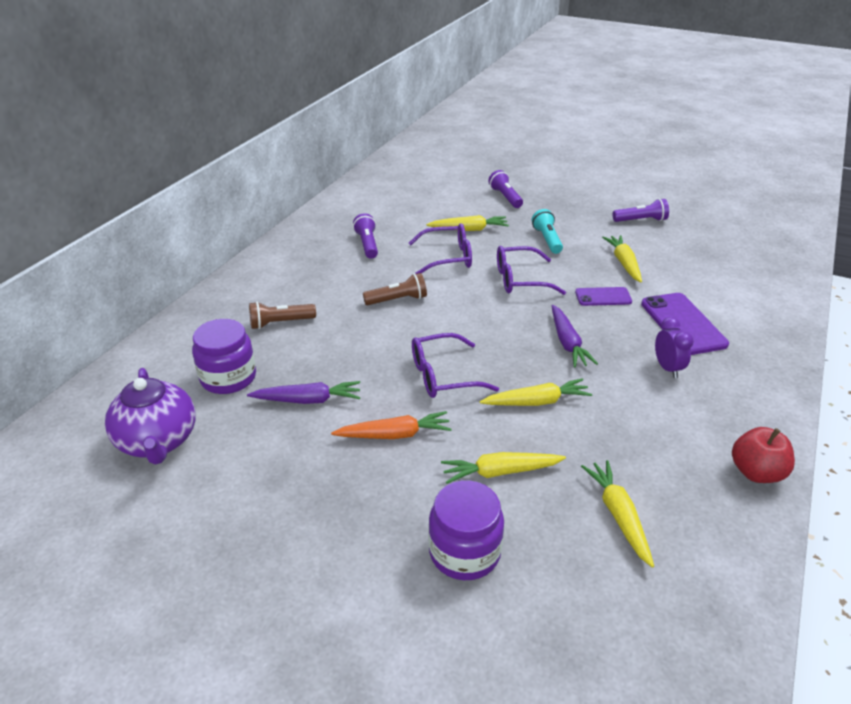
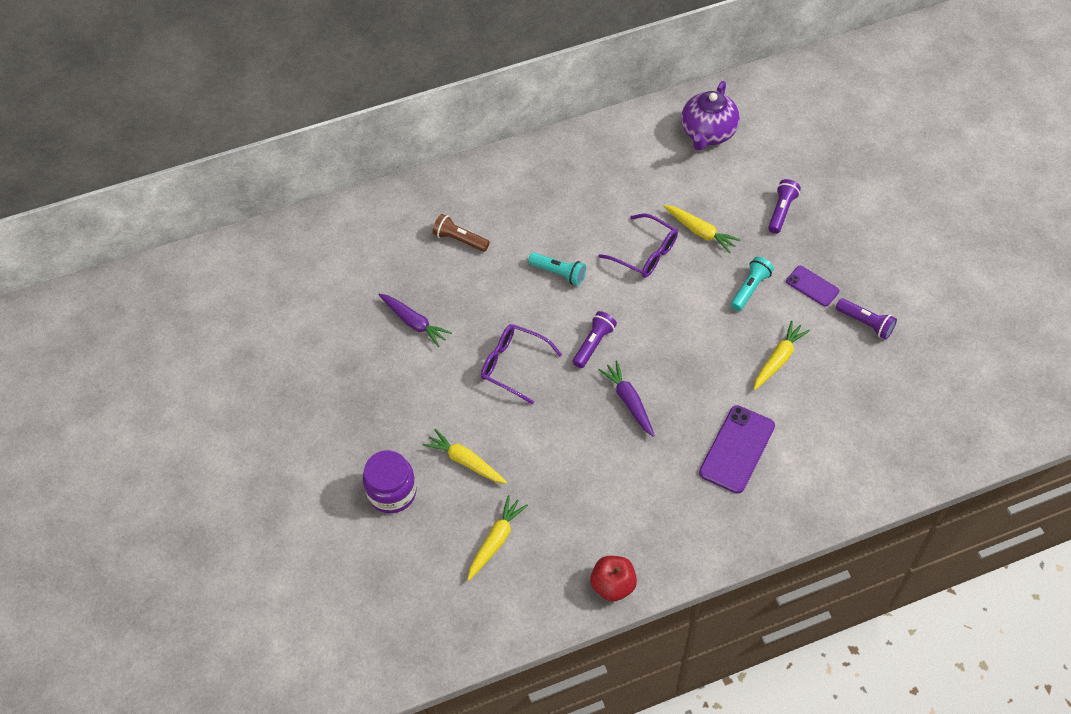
camera: 45 degrees right, 20 degrees up
purple teapot [105,368,196,465] -> purple teapot moved to [681,81,740,151]
purple jar [192,319,256,394] -> none
orange carrot [331,411,452,439] -> none
purple flashlight [353,213,378,259] -> purple flashlight moved to [573,311,617,368]
brown flashlight [363,273,427,305] -> turquoise flashlight [528,252,586,286]
yellow carrot [480,378,592,406] -> none
purple glasses [497,246,566,295] -> none
purple carrot [552,305,598,368] -> purple carrot turned 120 degrees clockwise [598,361,655,437]
purple phone [575,287,632,306] -> purple phone moved to [786,266,840,307]
purple clock [655,317,694,378] -> none

